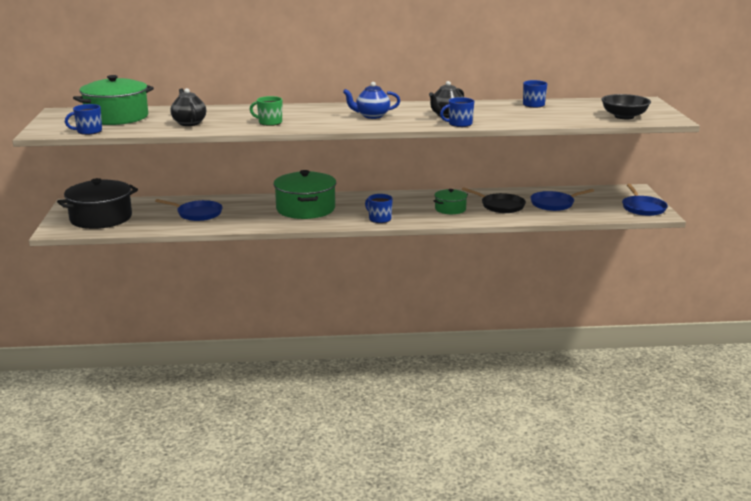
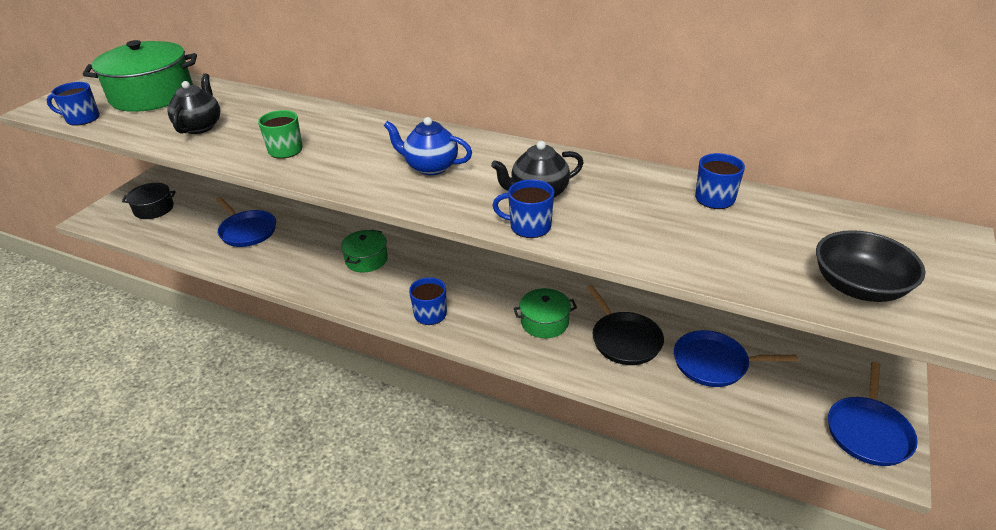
camera: 30 degrees right, 15 degrees up
black pot [57,178,138,229] -> black pot [122,183,176,219], size x0.53
green pot [274,170,336,219] -> green pot [341,230,388,272], size x0.53

